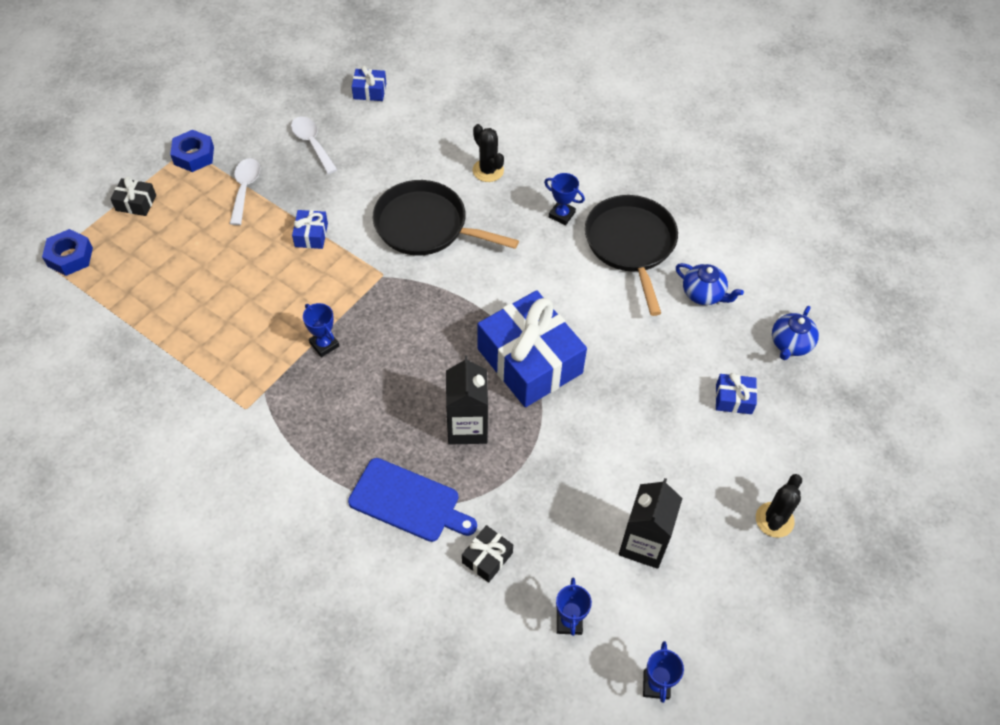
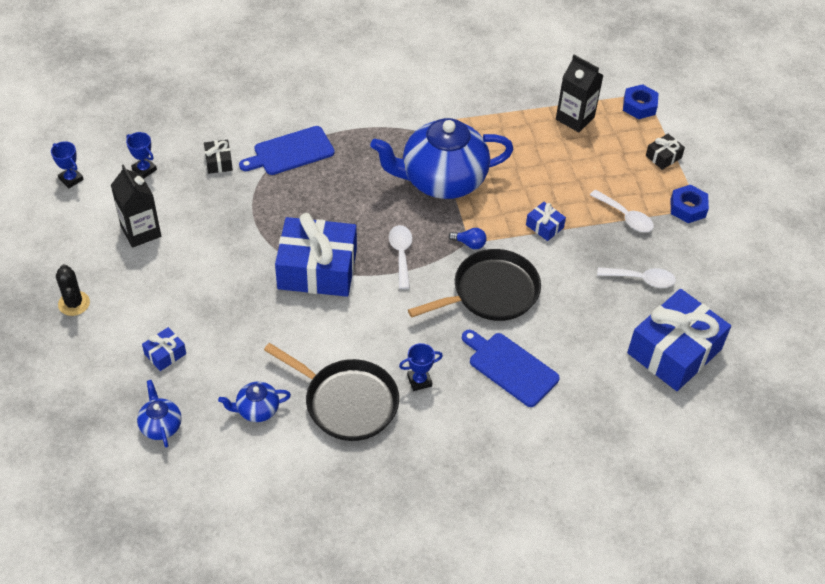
camera: 130 degrees right, 5 degrees down
blue trophy [303,303,339,357] -> blue teapot [370,118,514,199]
blue gift [352,66,386,101] -> blue gift [627,289,731,391], size x2.35
black carton [446,355,488,445] -> black carton moved to [556,55,604,132]
black cactus [472,124,504,182] -> blue cutting board [462,330,560,407]
none -> white spoon [389,225,412,289]
none -> blue light bulb [449,228,487,249]

